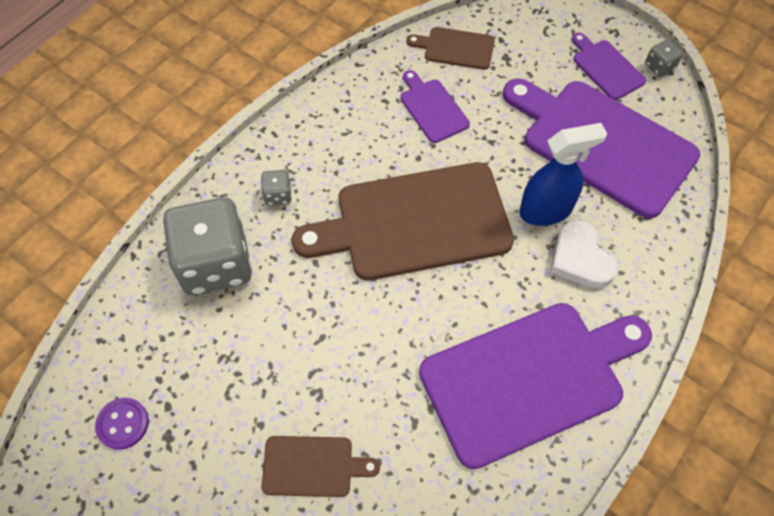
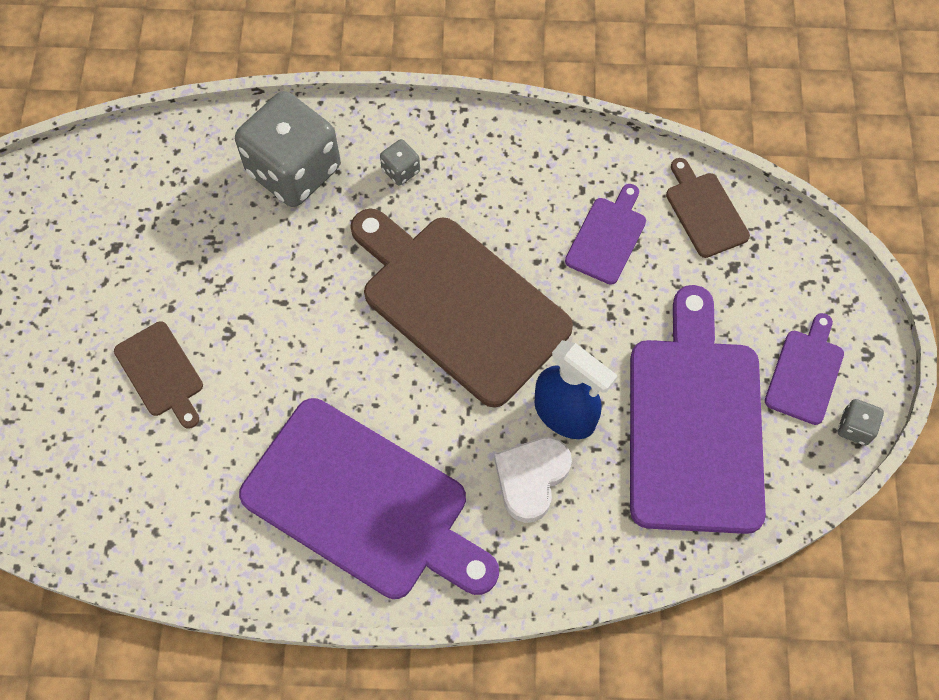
camera: 55 degrees right, 5 degrees up
purple button [95,398,149,450] -> none

